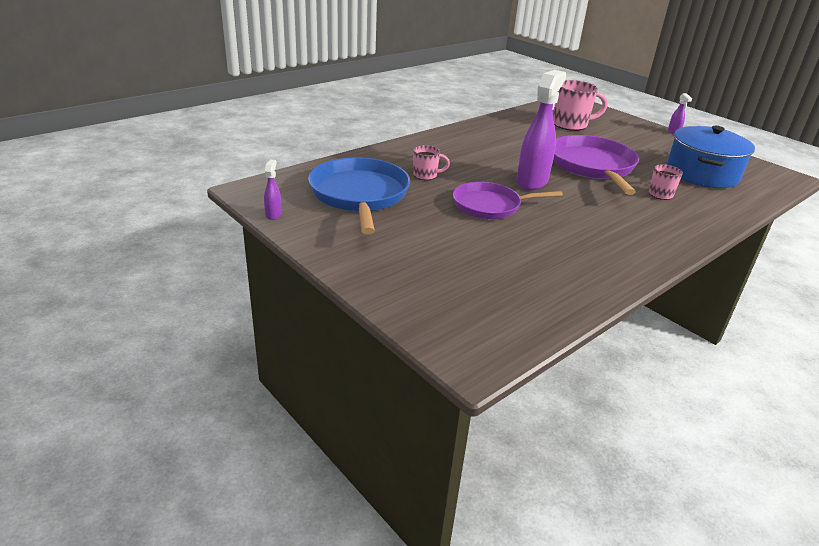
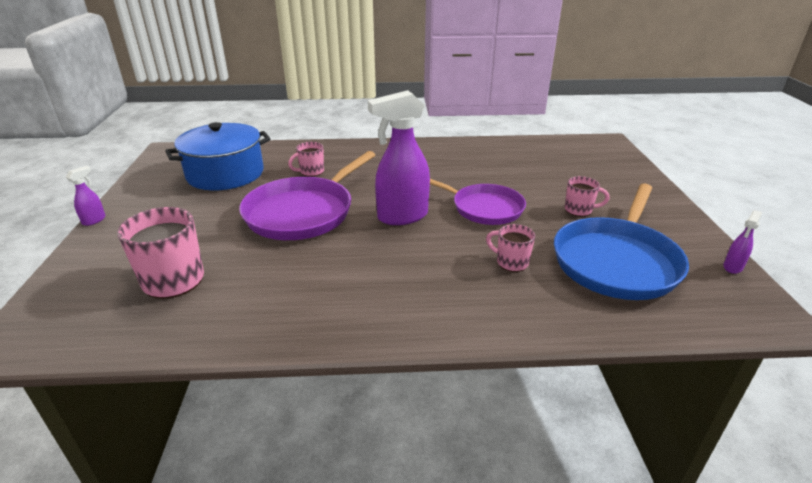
camera: 140 degrees left, 0 degrees up
none -> pink mug [565,176,610,216]

